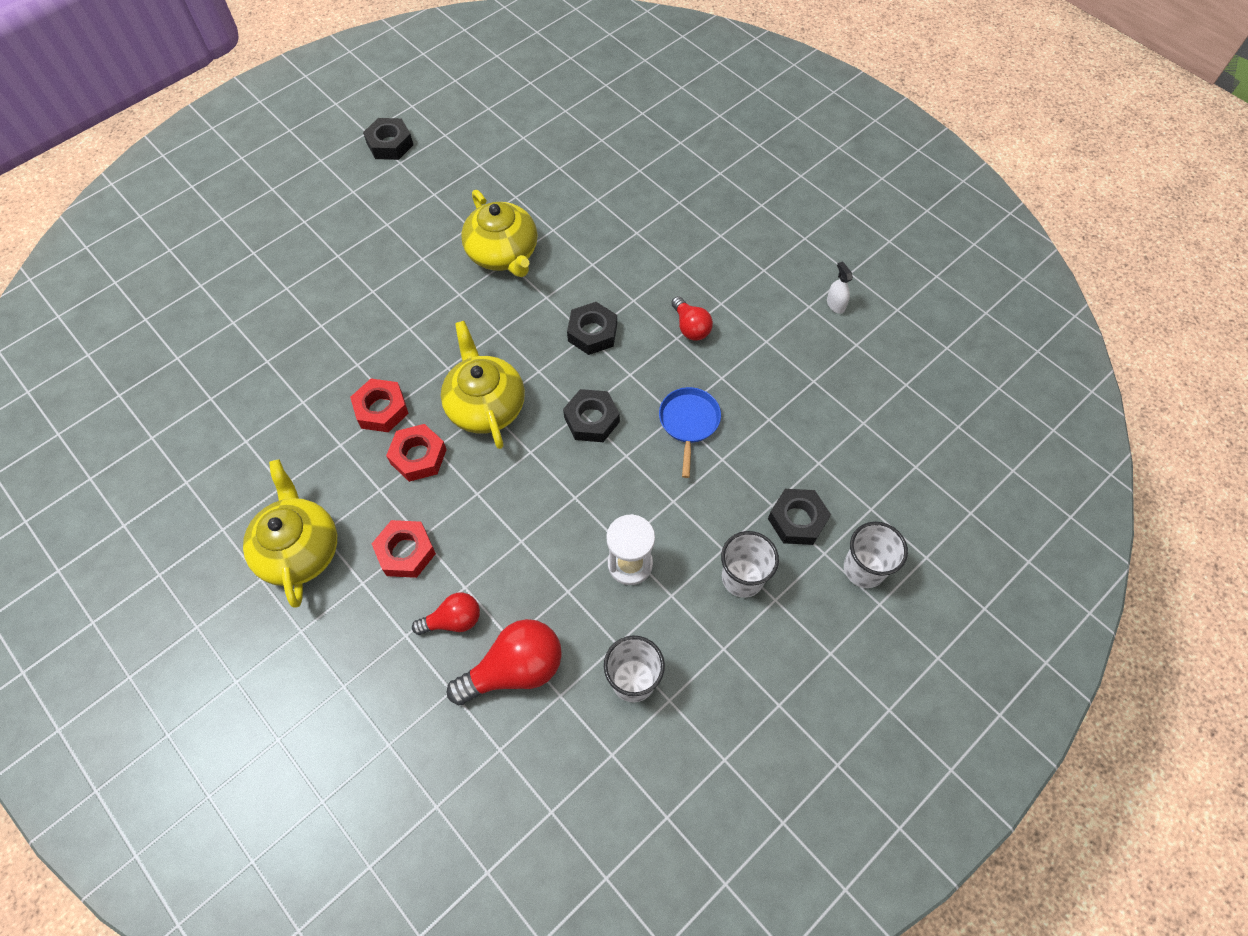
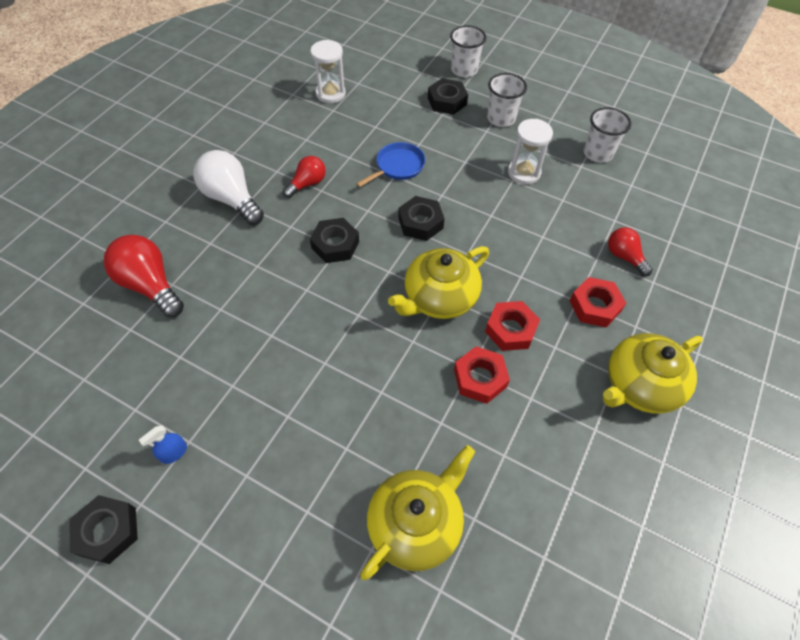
camera: 110 degrees left, 5 degrees down
red light bulb [447,619,562,705] -> red light bulb moved to [104,235,184,317]
yellow teapot [461,190,537,277] -> yellow teapot moved to [360,445,475,580]
blue pan [659,387,721,478] -> blue pan turned 150 degrees clockwise [356,142,425,187]
white spray bottle [827,261,853,314] -> none
none -> blue spray bottle [139,425,187,464]
none -> white light bulb [193,150,264,225]
none -> white hourglass [310,40,346,103]

